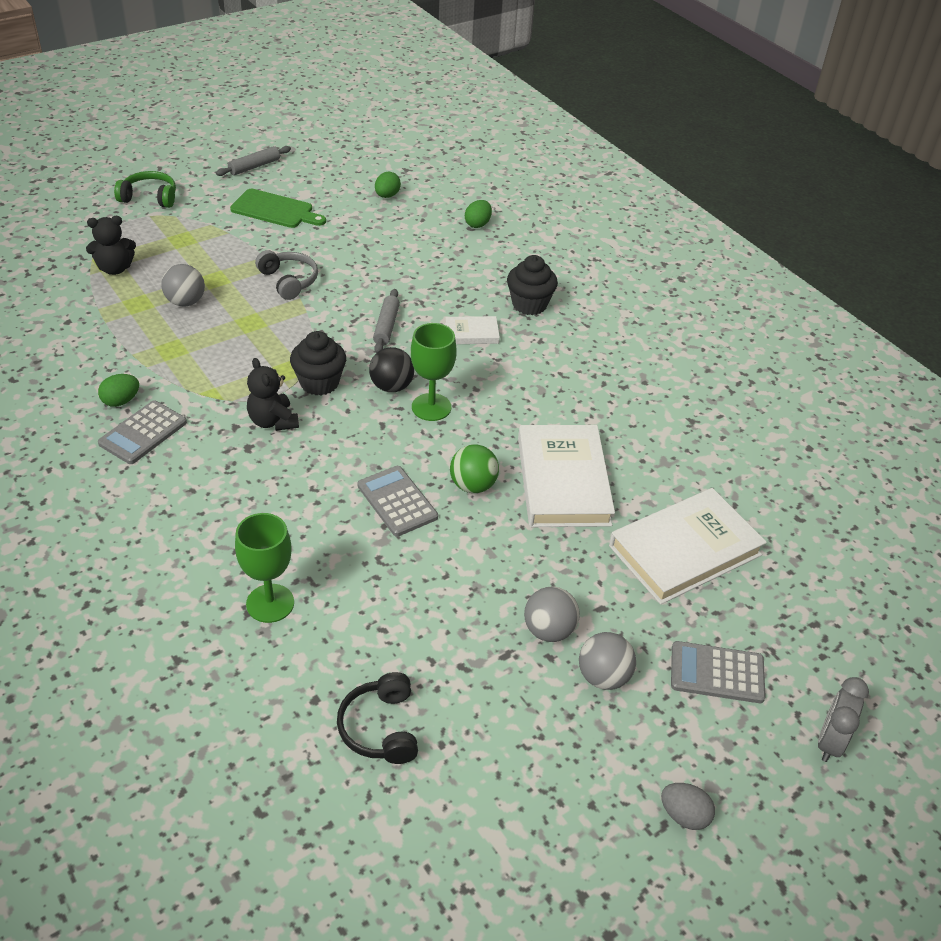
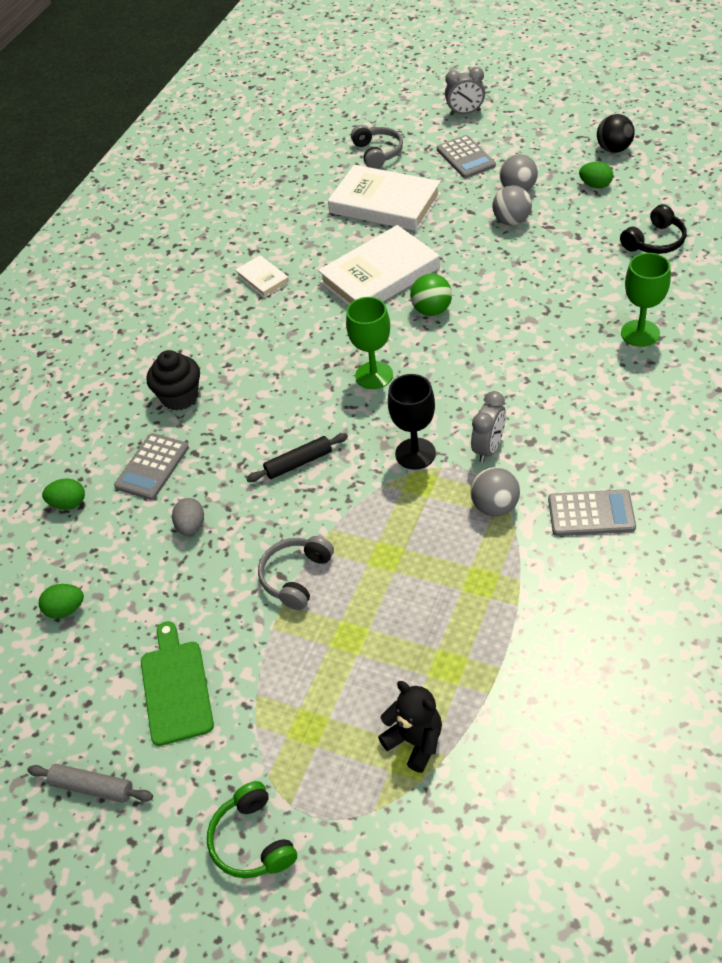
camera: 115 degrees left, 5 degrees up
green egg [98,374,139,407] -> green egg moved to [579,162,613,188]
grey ball [161,264,205,307] -> grey ball moved to [470,467,520,516]
black teddy bear [247,358,299,431] -> grey clock [471,391,506,463]
black cupcake [290,331,346,395] -> black goblet [388,374,436,470]
grey calculator [357,466,438,537] -> grey calculator moved to [114,433,189,500]
black ball [369,347,414,392] -> black ball moved to [597,114,635,153]
grey rolling pin [373,289,400,353] -> black rolling pin [246,433,348,482]
white book [445,316,500,344] -> white book moved to [235,255,289,298]
grey egg [661,783,715,830] -> grey egg moved to [172,498,204,536]
none -> grey headphones [351,125,403,169]

